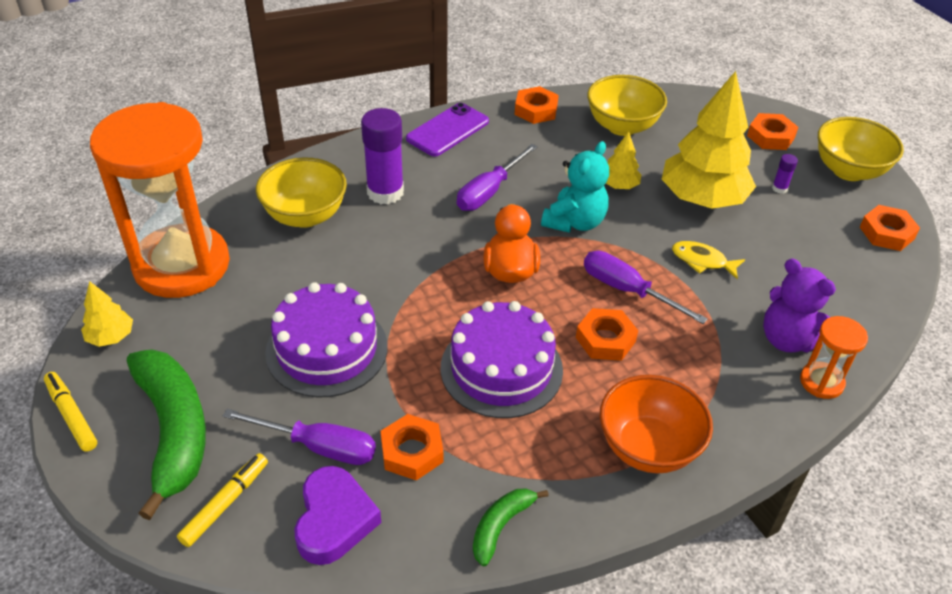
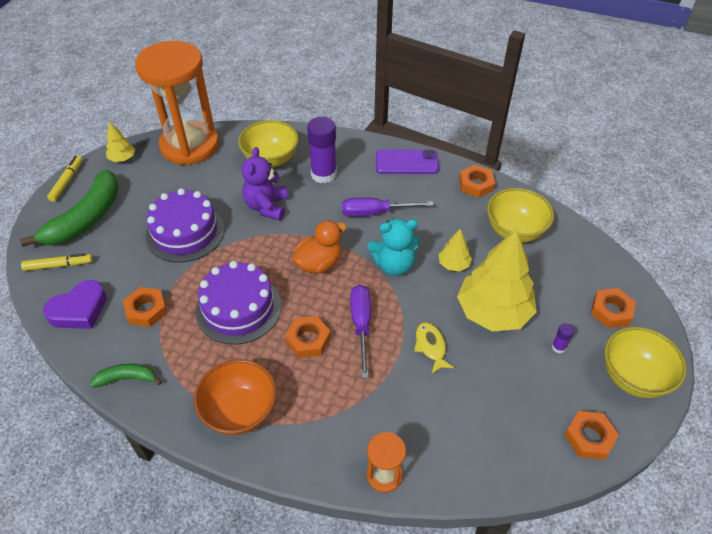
camera: 50 degrees right, 5 degrees up
purple screwdriver [223,409,376,465] -> none
purple teddy bear [763,258,836,353] -> purple teddy bear moved to [242,147,288,220]

